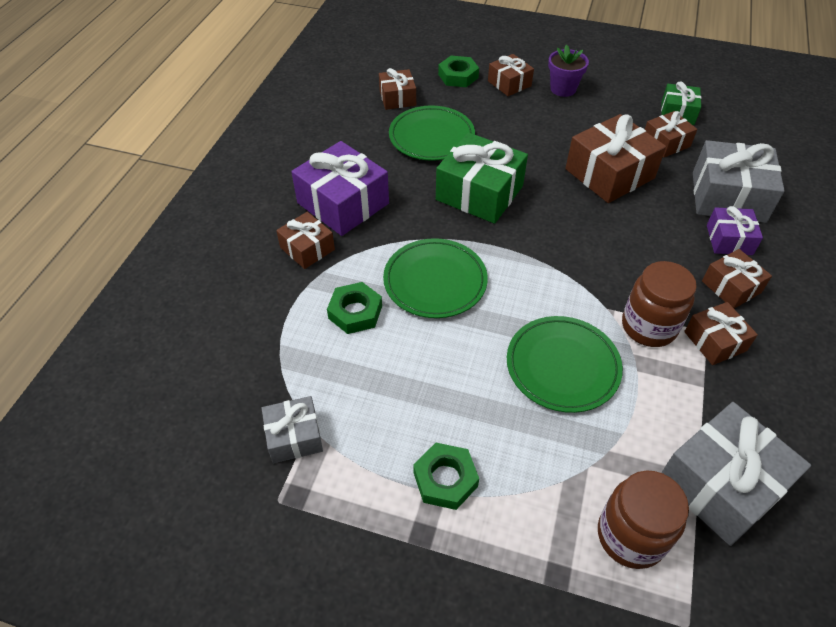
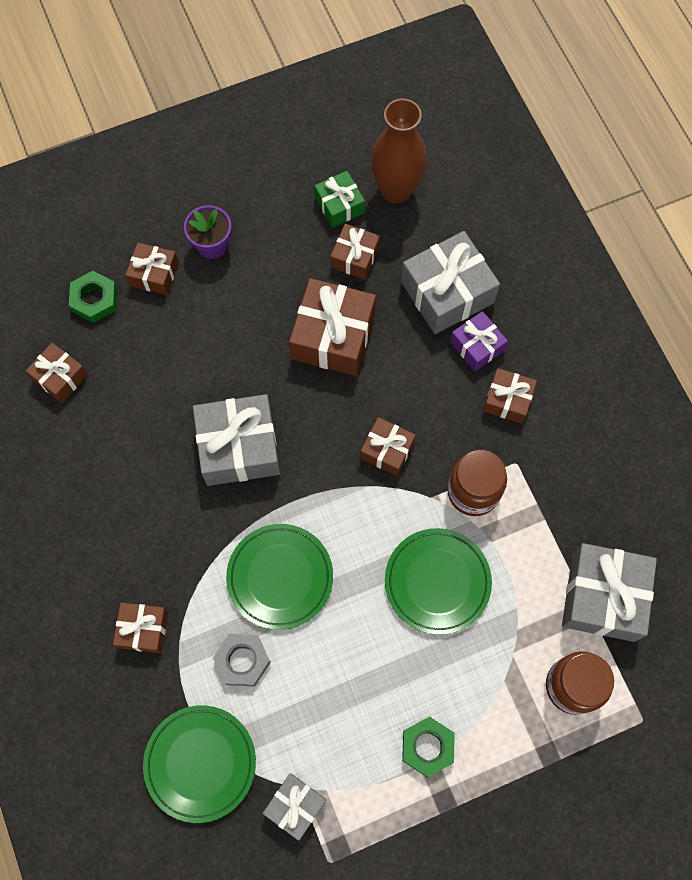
camera: 40 degrees left, 20 degrees up
purple gift [291,141,389,236] -> none
green nut [327,282,382,334] -> grey nut [213,634,271,687]
green plate [389,105,475,161] -> green plate moved to [143,705,256,823]
green gift [436,132,528,224] -> grey gift [193,394,280,486]
brown gift [684,302,758,365] -> brown gift moved to [360,417,416,476]
none -> brown vase [371,98,427,204]

